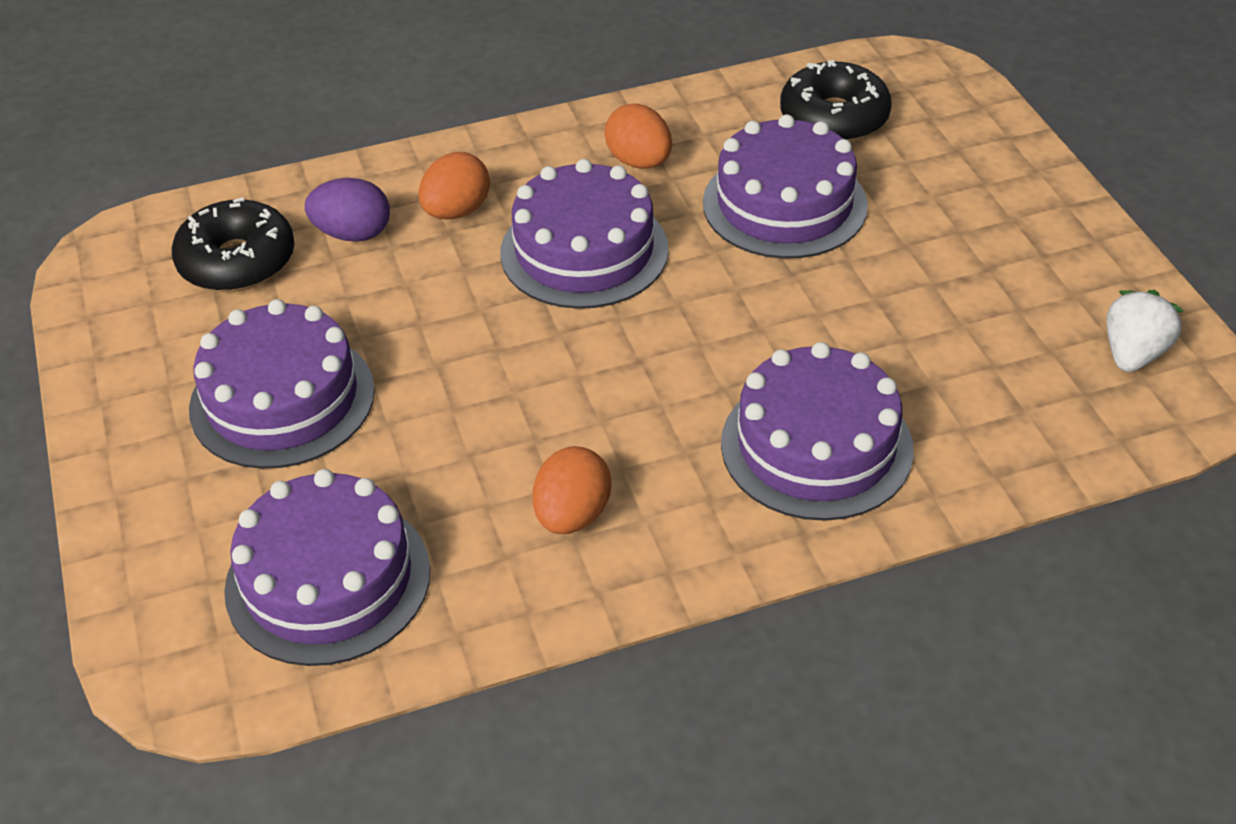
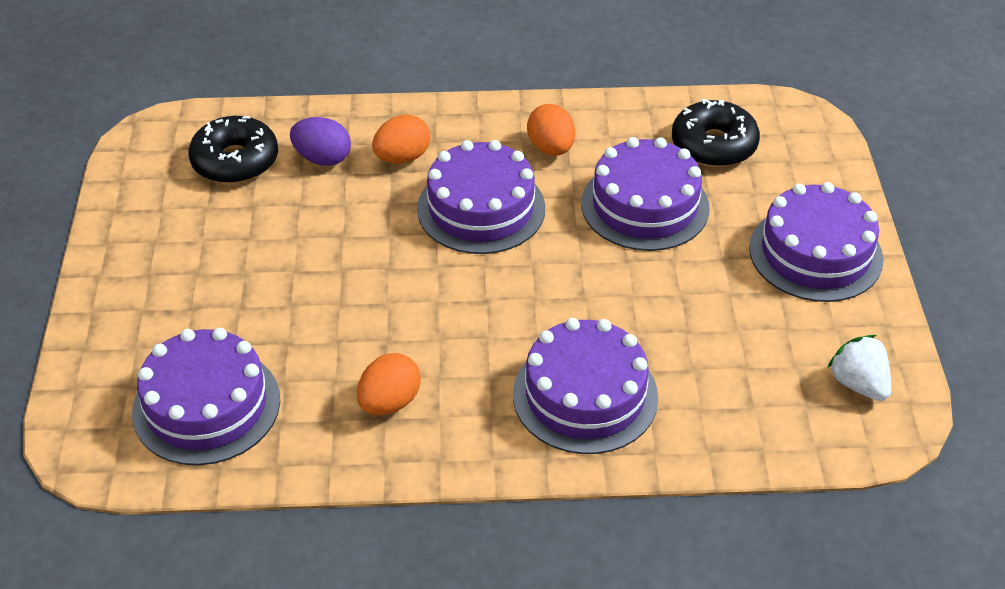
camera: 15 degrees right, 0 degrees up
purple cake [189,299,375,469] -> purple cake moved to [749,182,884,302]
white strawberry [1107,290,1184,372] -> white strawberry turned 75 degrees counterclockwise [827,335,891,401]

